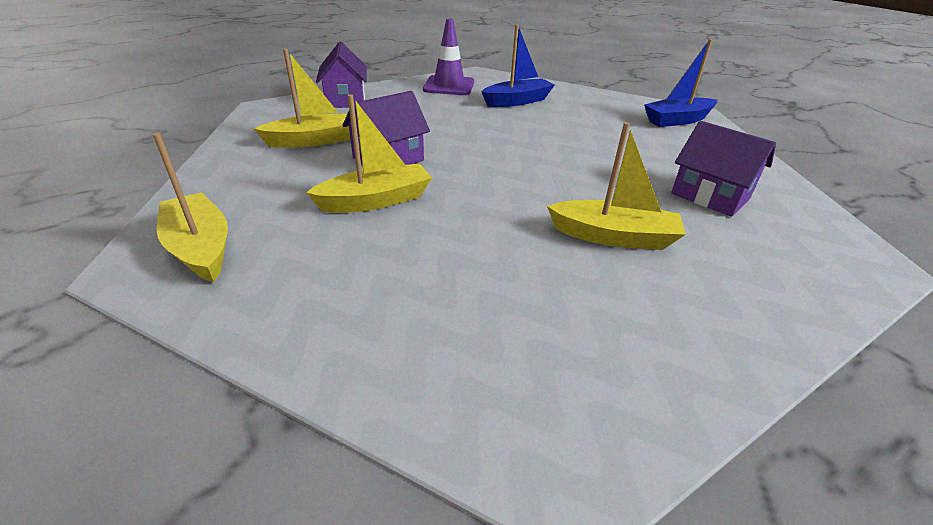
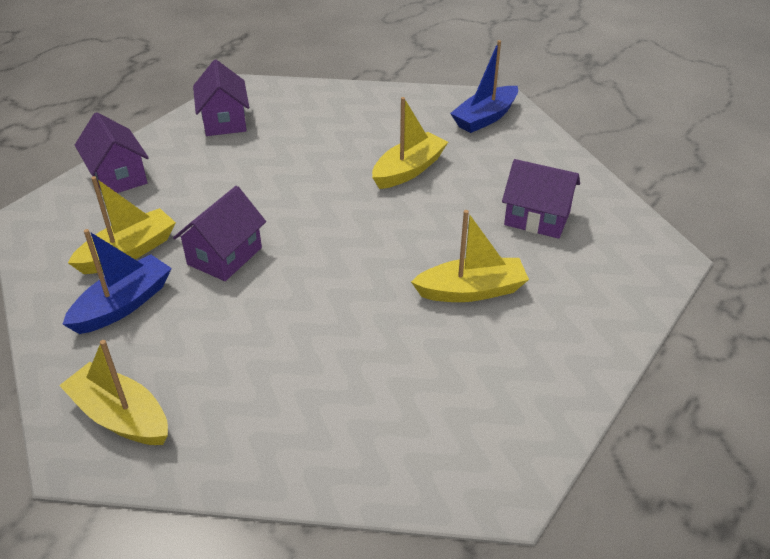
camera: 20 degrees left, 5 degrees up
yellow boat [306,94,432,213] -> yellow boat moved to [372,97,448,189]
purple traffic cone [423,19,474,95] -> purple house [193,60,249,136]
blue boat [481,25,555,107] -> blue boat moved to [63,229,172,334]

